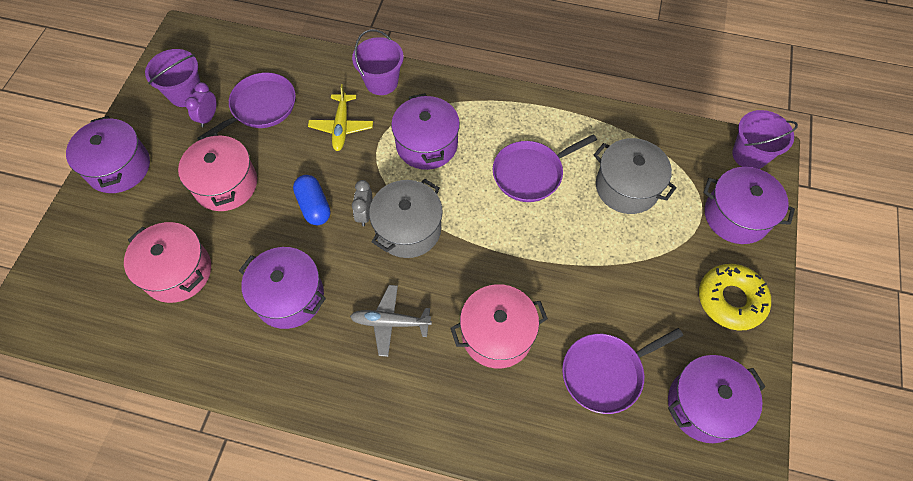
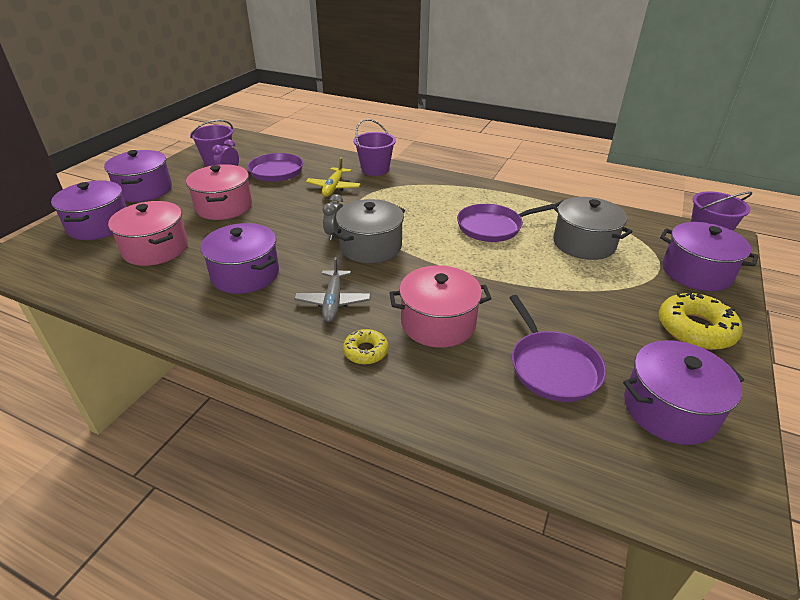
camera: 10 degrees right, 25 degrees down
blue capsule [293,175,331,225] -> none
grey plane [350,285,432,357] -> grey plane turned 105 degrees counterclockwise [294,257,371,322]
purple pot [391,93,460,170] -> purple pot moved to [51,180,126,240]
purple pan [562,328,683,414] -> purple pan turned 90 degrees counterclockwise [509,295,606,402]
none -> yellow donut [343,329,389,364]

